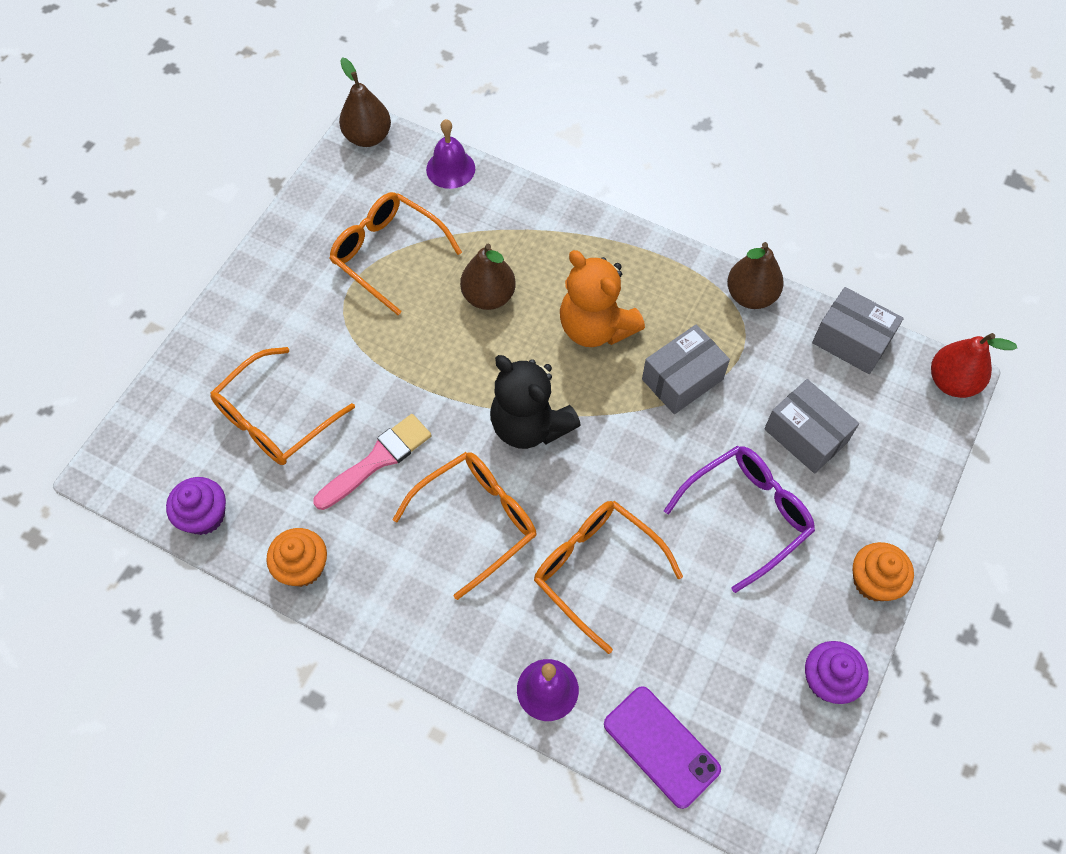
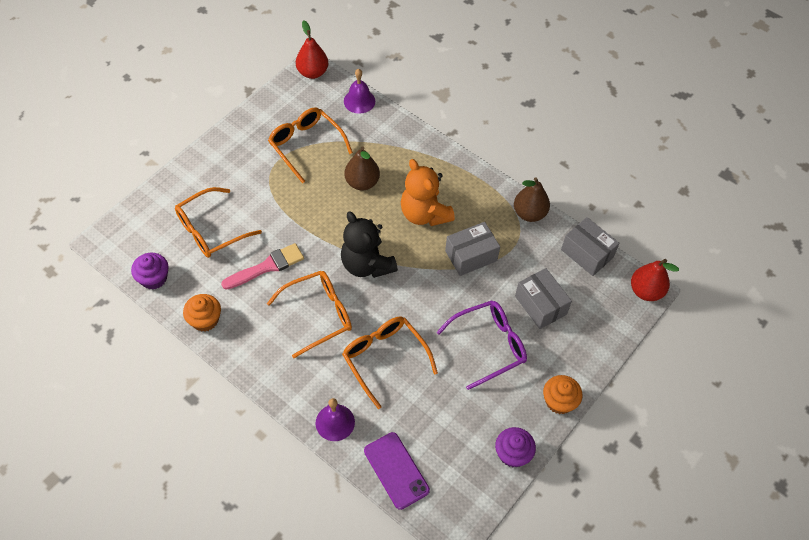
camera: 10 degrees right, 5 degrees down
brown pear [339,58,391,147] -> red pear [296,20,328,79]

